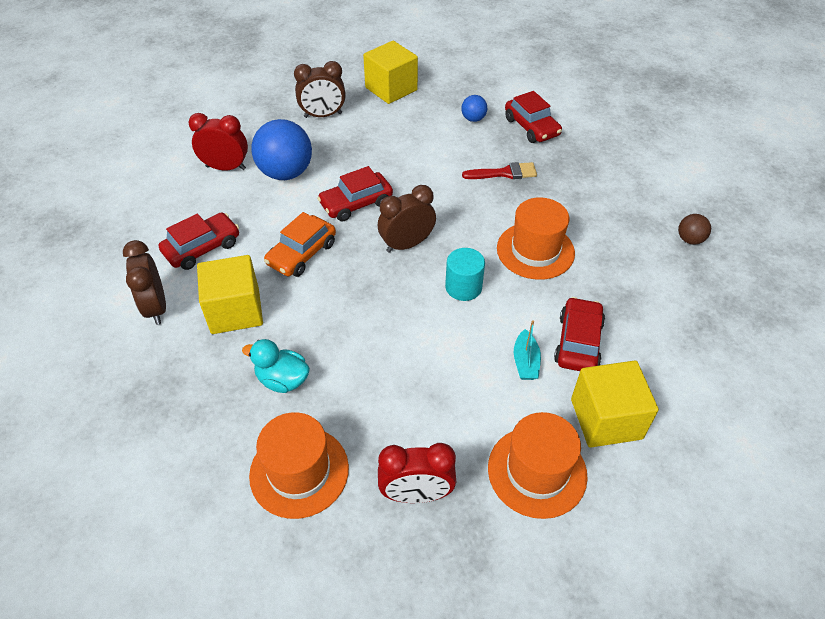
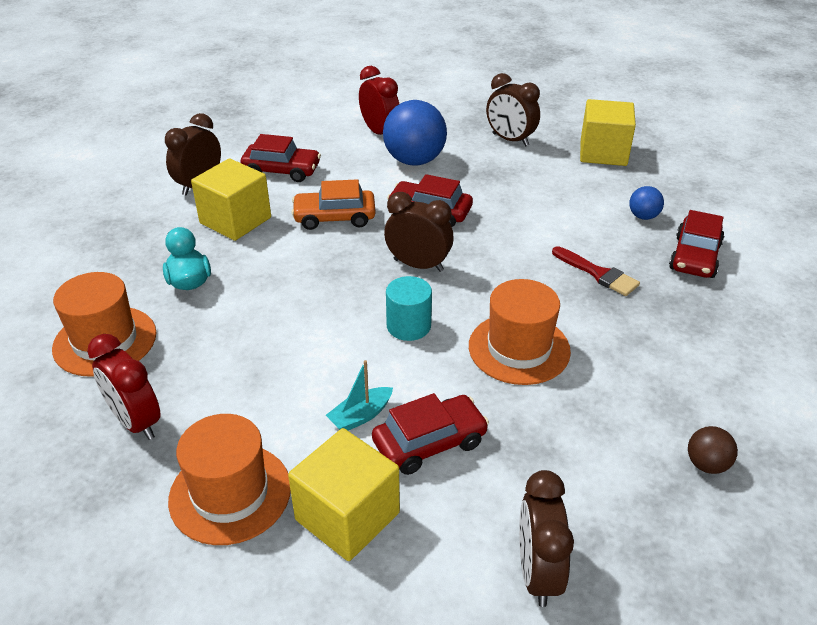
camera: 50 degrees right, 10 degrees down
none -> brown clock [519,470,574,607]

